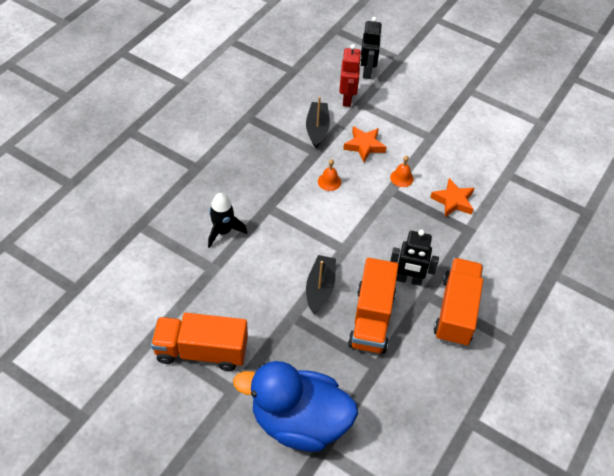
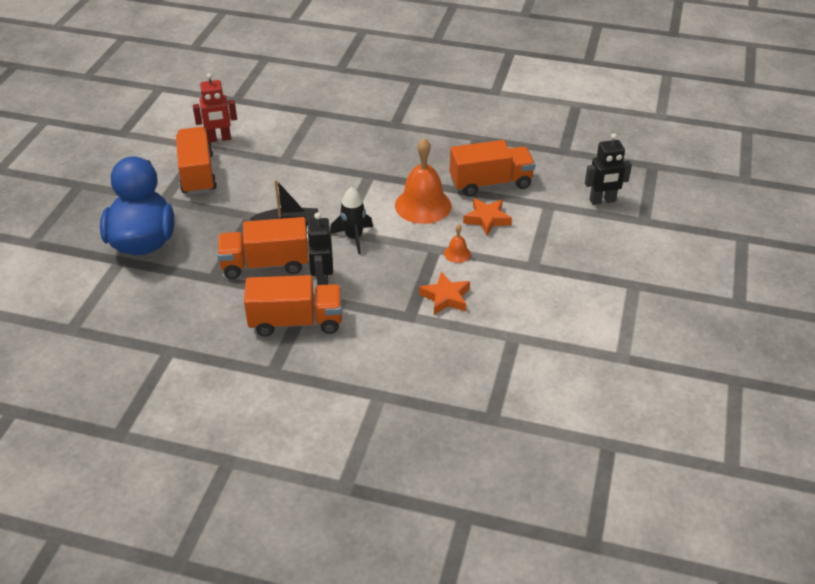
camera: 75 degrees right, 10 degrees down
black rocket [208,193,247,248] -> black rocket moved to [330,187,373,254]
black boat [306,96,330,148] -> orange truck [450,140,536,197]
orange bell [318,159,341,191] -> orange bell [395,138,452,224], size x2.23
red robot [339,44,361,107] -> red robot moved to [193,73,237,142]

